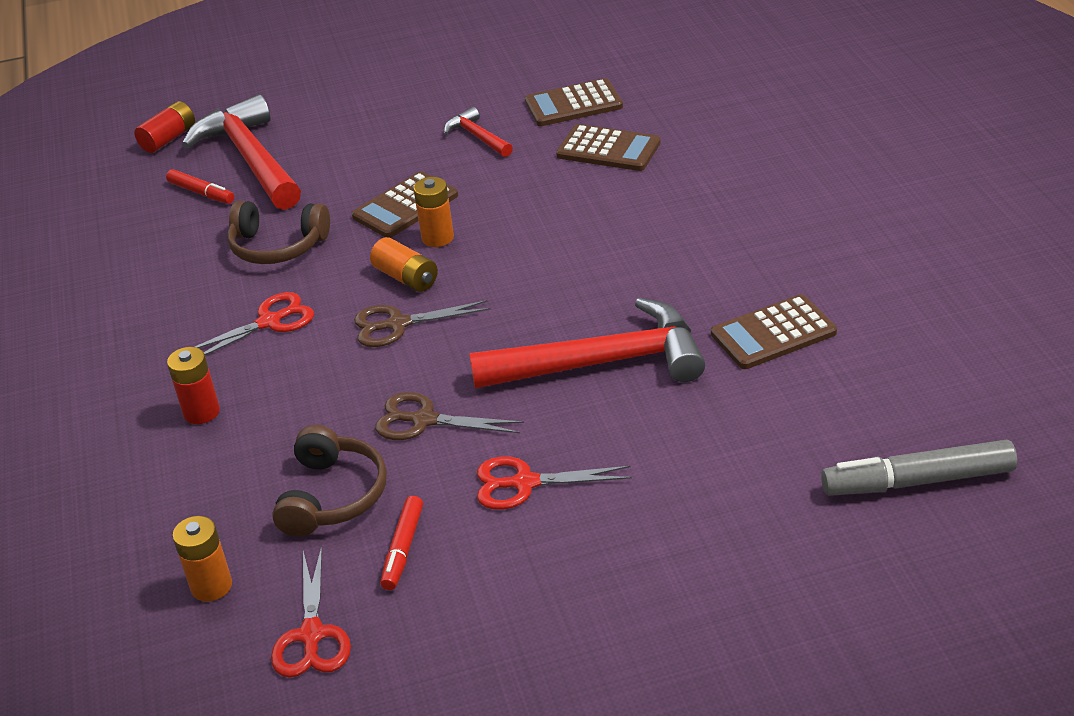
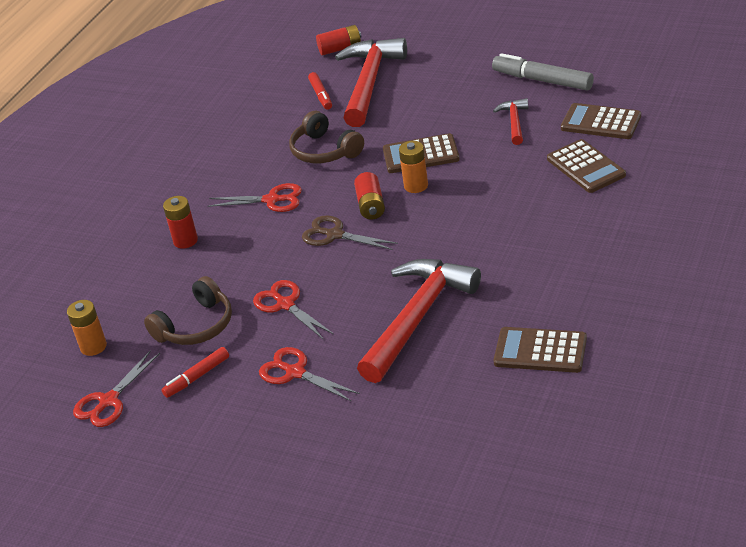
camera: 40 degrees right, 0 degrees up
orange battery [370,237,438,292] -> red battery [354,172,385,220]
brown scissors [375,392,524,440] -> red scissors [253,280,334,340]
red hammer [469,298,706,389] -> red hammer turned 90 degrees counterclockwise [357,259,481,383]
grey marker [821,440,1017,496] -> grey marker moved to [492,53,594,91]

